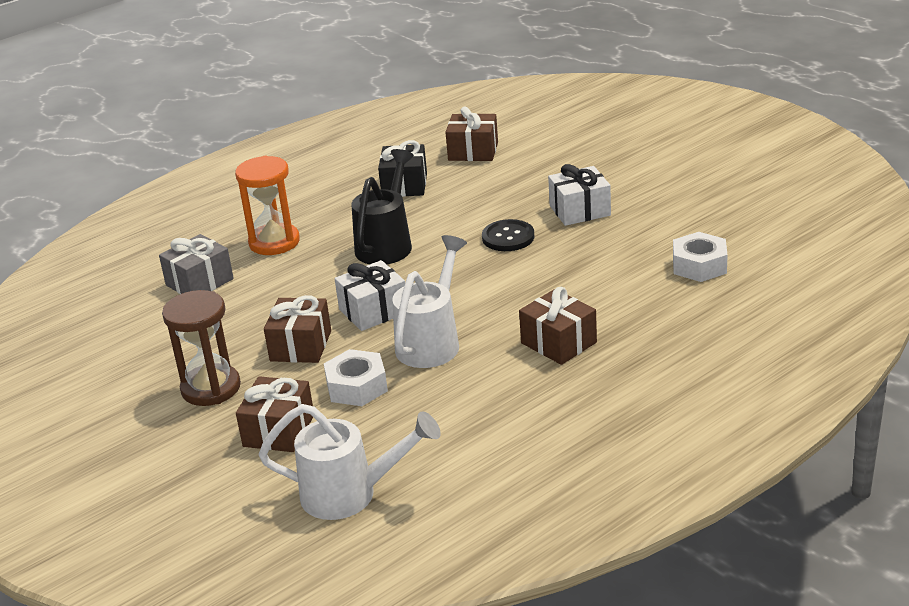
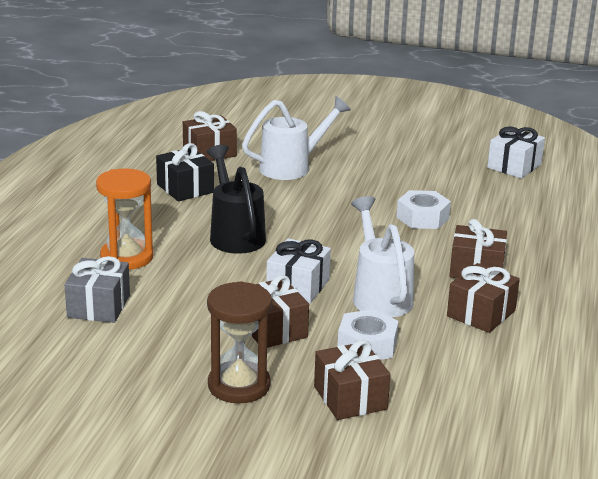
camera: 40 degrees left, 5 degrees down
white watering can [258,404,441,520] -> white watering can moved to [242,96,351,180]
black button [482,219,534,251] -> none
white gift [548,164,611,226] -> white gift moved to [487,126,545,178]
white nut [673,232,728,282] -> white nut moved to [396,190,451,229]
none -> brown gift [447,263,520,333]

